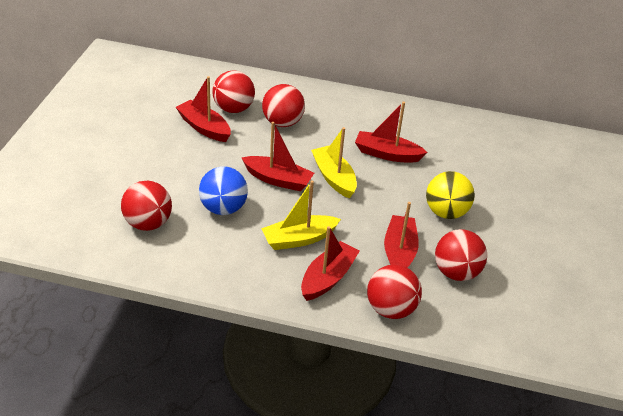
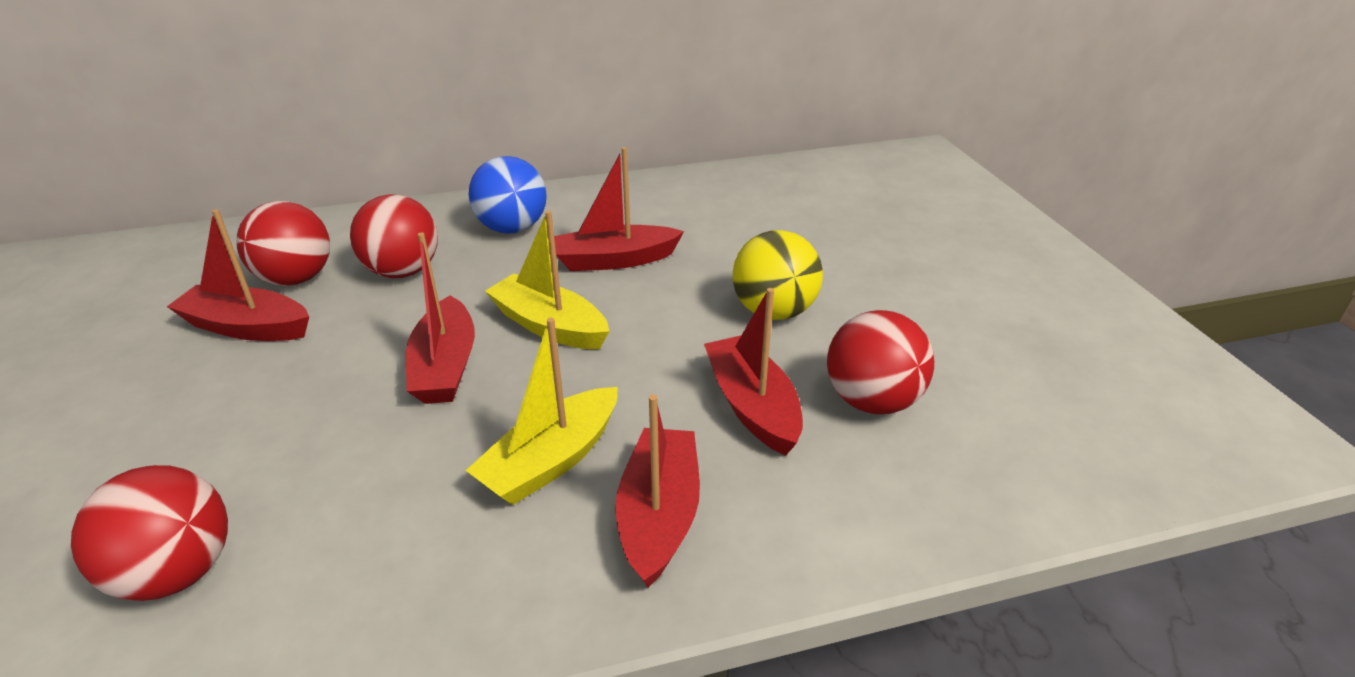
camera: 25 degrees left, 5 degrees down
blue ball [199,166,248,215] -> blue ball moved to [469,156,547,234]
red boat [242,122,314,191] -> red boat turned 90 degrees clockwise [406,232,475,404]
red ball [367,264,422,319] -> none

